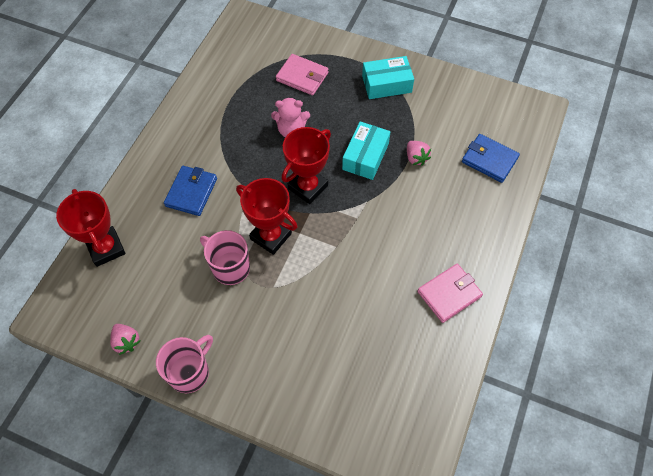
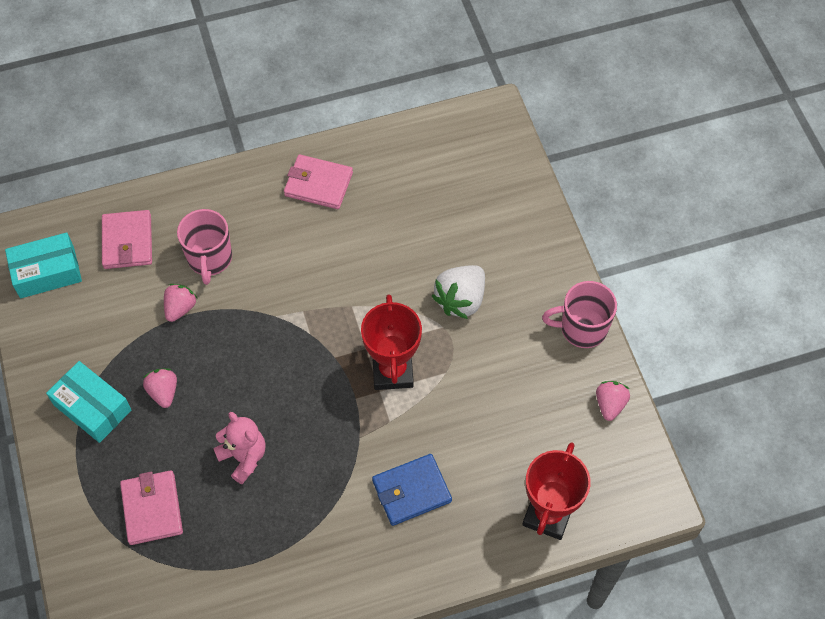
camera: 130 degrees left, 0 degrees up
pink mug [200,230,250,285] -> pink mug moved to [177,209,232,285]
red trophy [281,127,331,204] -> none
turquoise box [342,122,390,180] -> turquoise box moved to [5,232,82,298]
blue wallet [462,134,520,183] -> pink wallet [102,210,152,269]
none -> pink strawberry [143,368,177,408]
none -> white strawberry [432,265,485,319]

